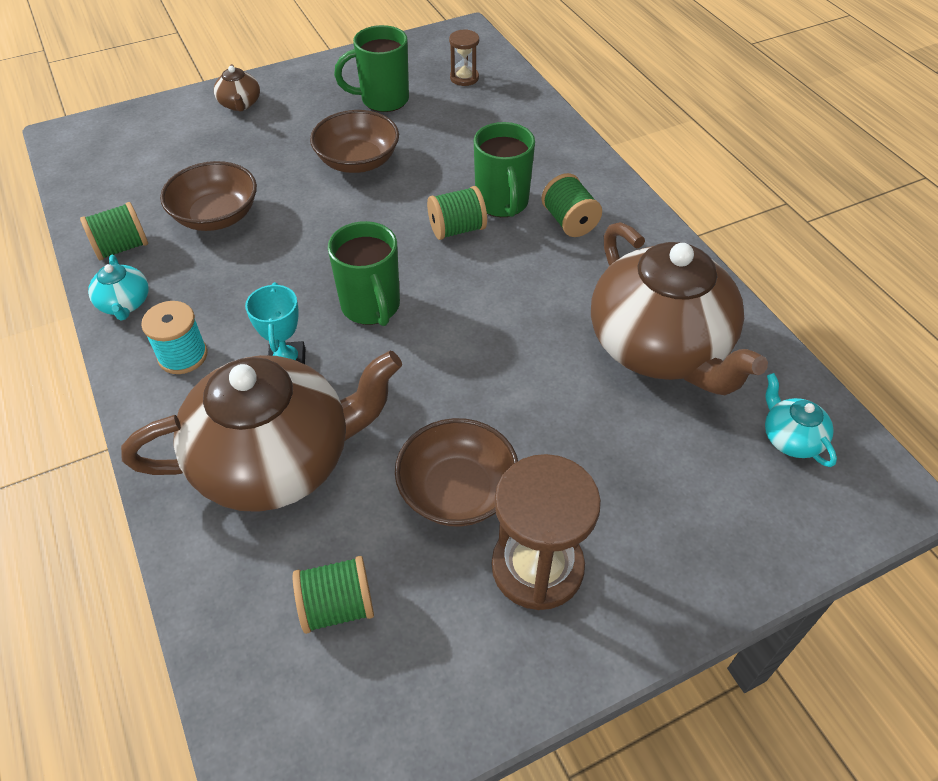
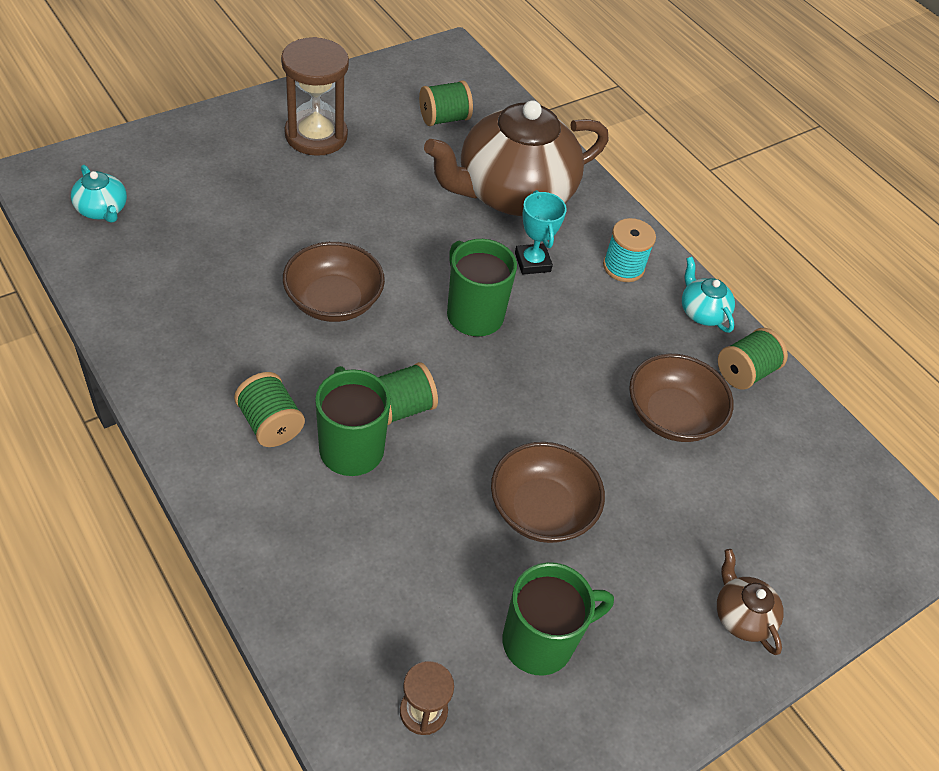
camera: 165 degrees right, 0 degrees up
brown bowl [395,418,518,527] -> brown bowl moved to [283,242,385,322]
brown teapot [591,222,768,395] -> none

